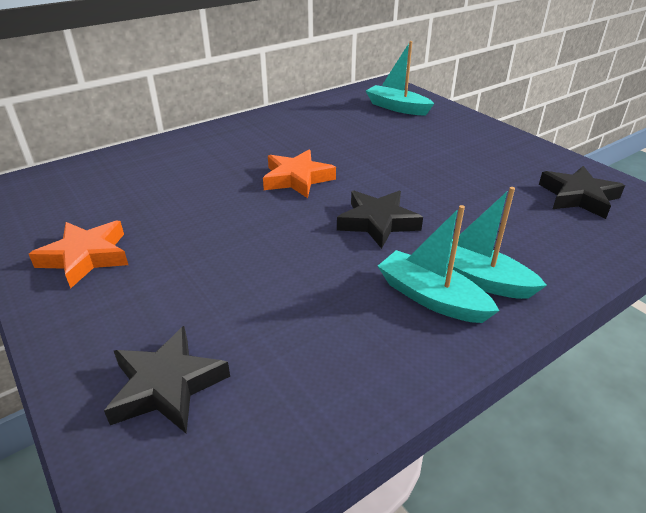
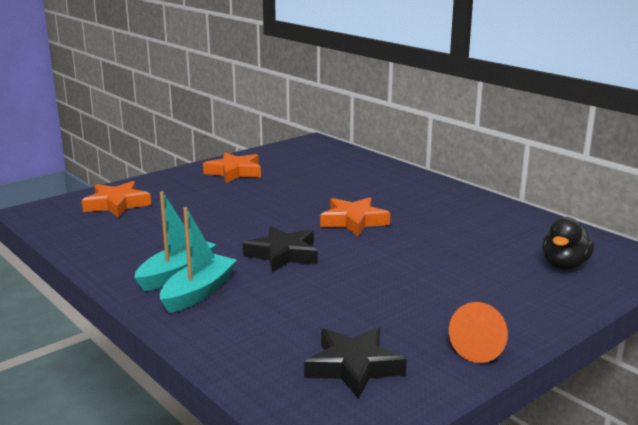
camera: 85 degrees right, 15 degrees down
black star [104,326,230,433] -> orange star [81,181,151,218]
turquoise boat [366,41,434,115] -> black duck [542,217,594,270]
none -> orange cone [449,302,508,363]

